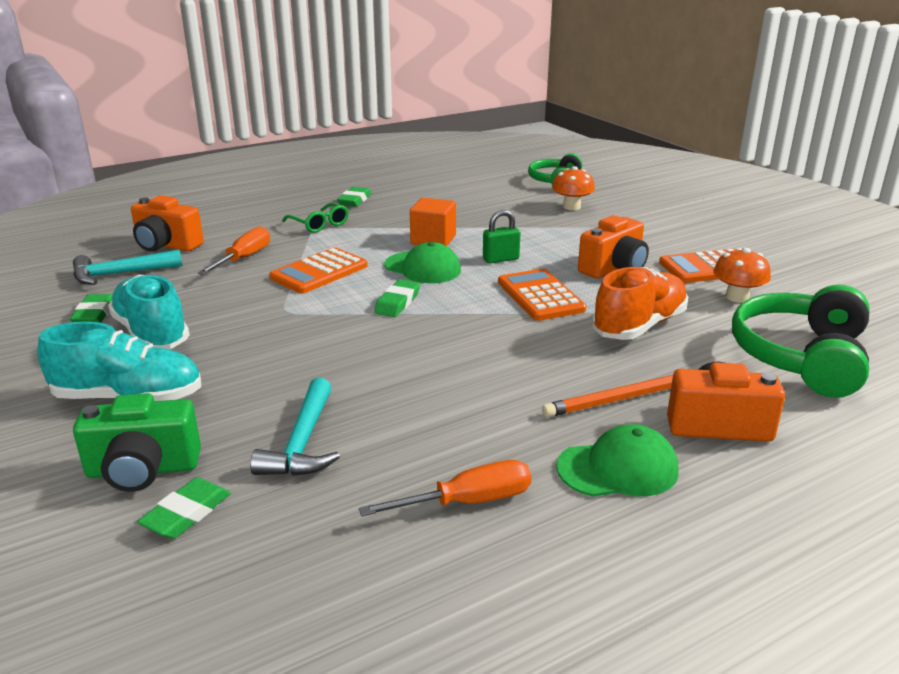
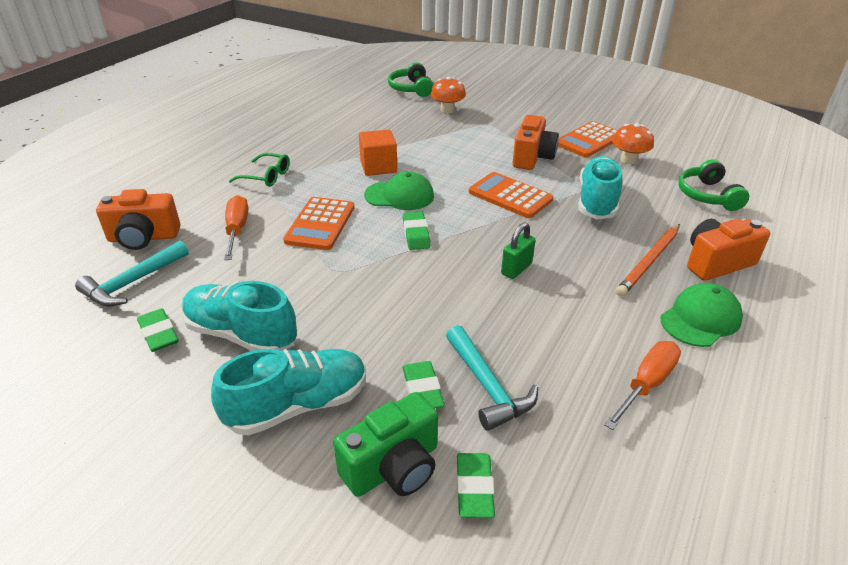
camera: 30 degrees left, 10 degrees up
green eraser [337,187,372,207] -> green eraser moved to [403,361,445,408]
green padlock [483,210,521,264] -> green padlock moved to [501,222,536,279]
orange shoe [592,267,688,340] -> turquoise shoe [578,156,623,219]
green headphones [732,284,870,398] -> green headphones [678,159,749,211], size x0.62

